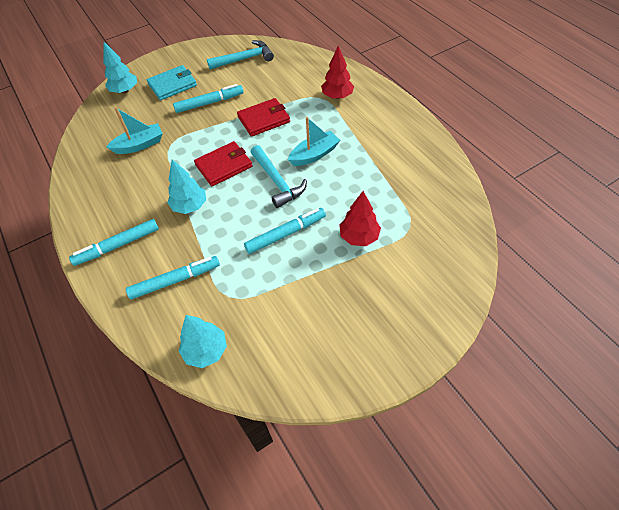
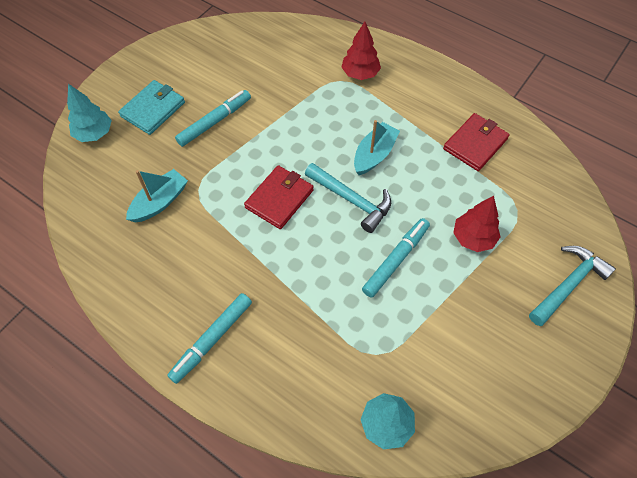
camera: 25 degrees left, 5 degrees up
turquoise marker [126,256,220,299] -> none
turquoise tree [167,160,206,214] -> none
turquoise hammer [207,40,274,69] -> turquoise hammer moved to [529,246,616,326]
red wallet [237,98,290,137] -> red wallet moved to [443,113,510,171]

